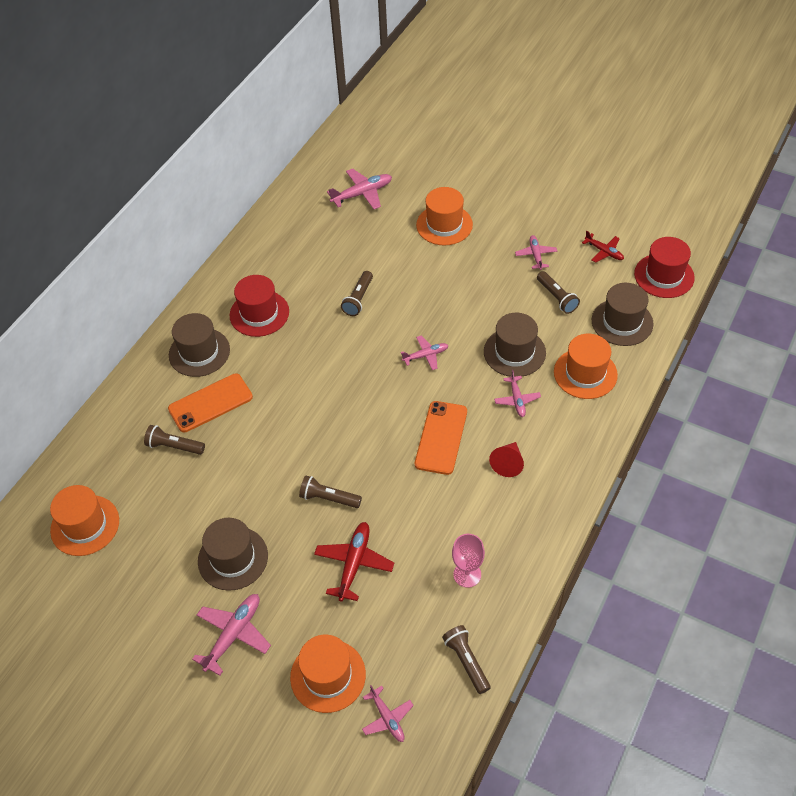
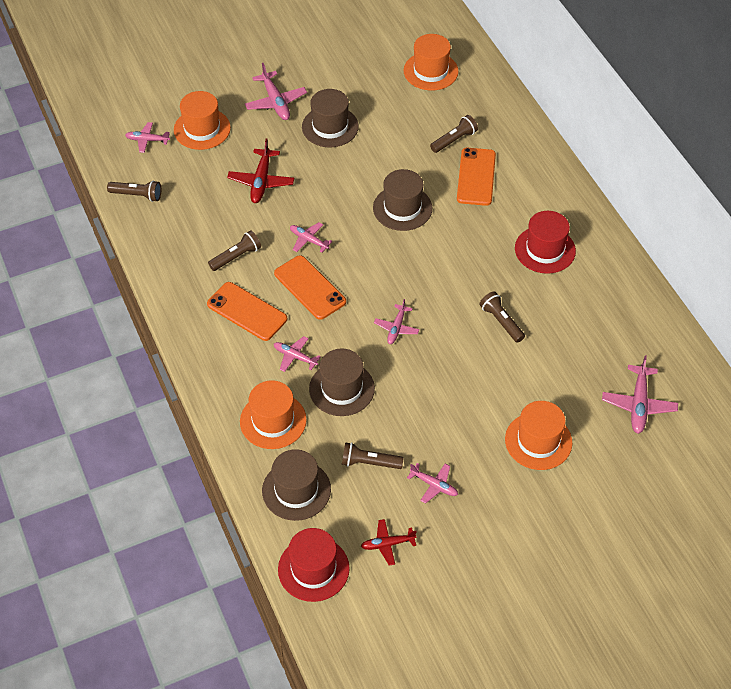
camera: 125 degrees right, 0 degrees up
brown hat [169,313,230,377] -> brown hat moved to [373,169,432,231]
brown flashlight [299,476,362,508] -> brown flashlight moved to [208,230,261,271]
red plane [314,522,394,602] -> red plane turned 45 degrees clockwise [227,138,294,203]
pink goblet [452,534,485,588] -> none
red cone [489,442,524,477] -> orange phone [207,282,287,341]
none -> pink plane [290,222,333,253]

